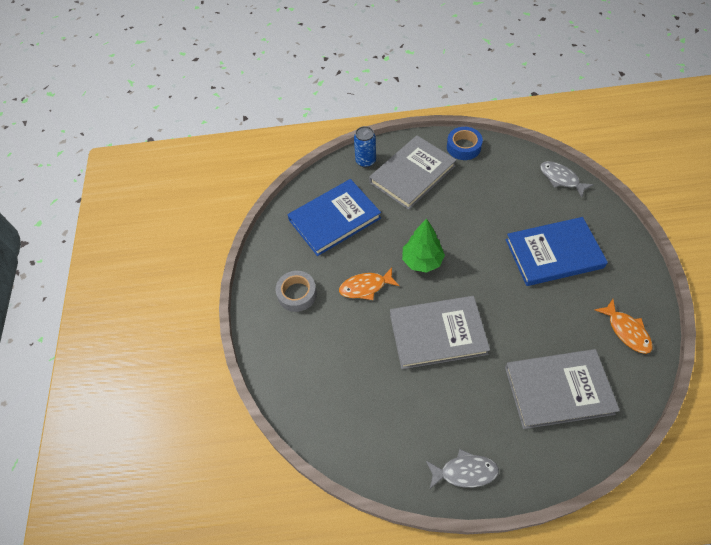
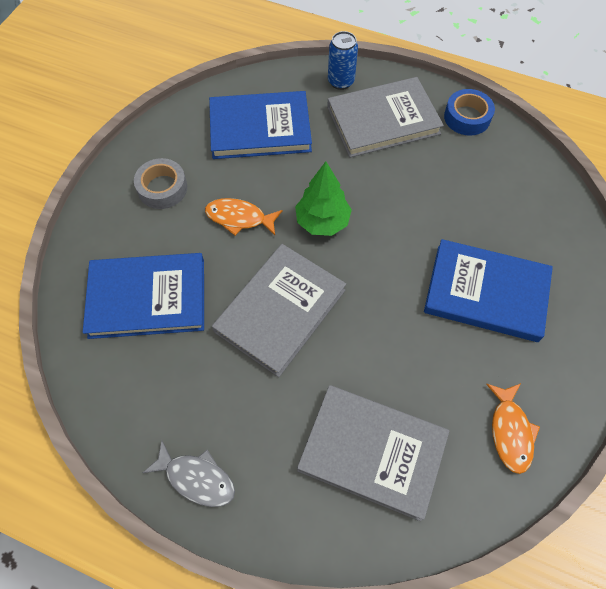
camera: 25 degrees right, 5 degrees up
grey book [390,296,490,369] -> grey book turned 75 degrees counterclockwise [212,244,346,377]
grey fish [540,161,594,198] -> none
none -> blue book [83,253,204,339]

